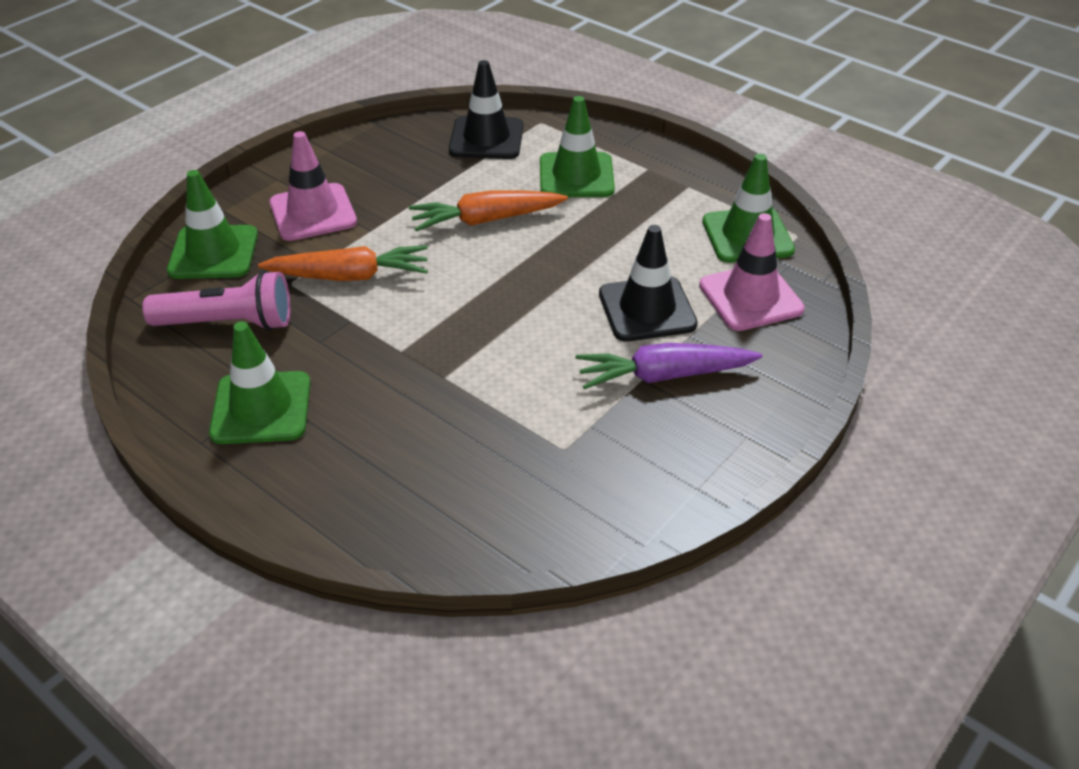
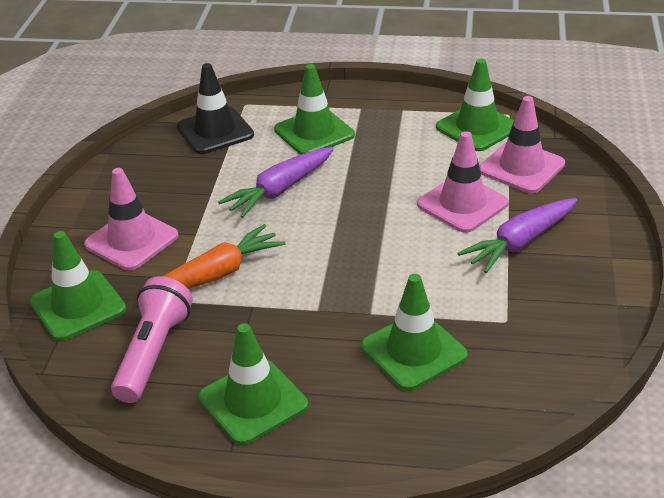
camera: 30 degrees left, 5 degrees down
pink flashlight [142,270,291,331] -> pink flashlight turned 45 degrees counterclockwise [111,276,193,403]
orange carrot [409,191,568,231] -> purple carrot [218,147,334,218]
black traffic cone [599,225,698,341] -> pink traffic cone [417,131,509,233]
none -> green traffic cone [361,274,468,391]

